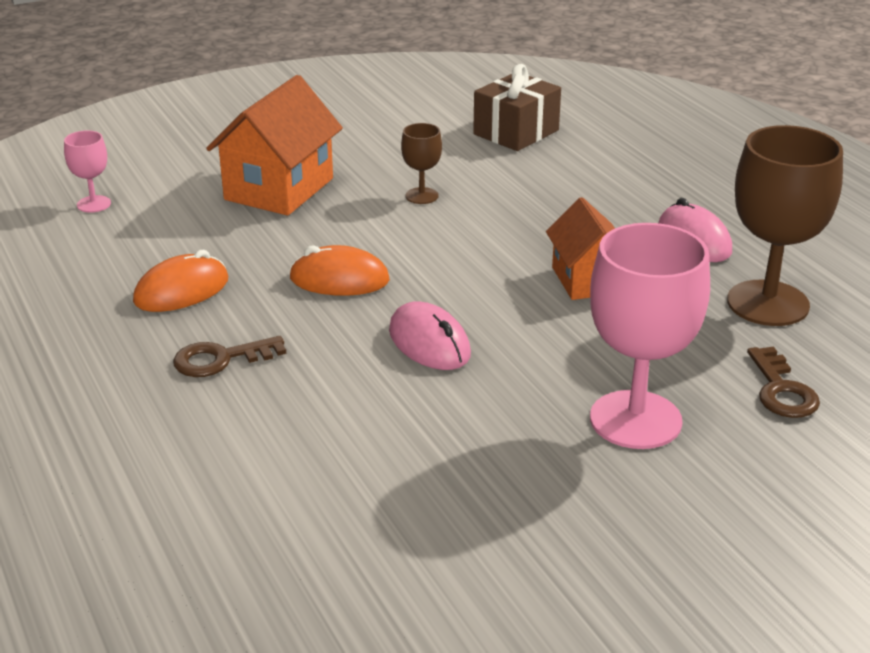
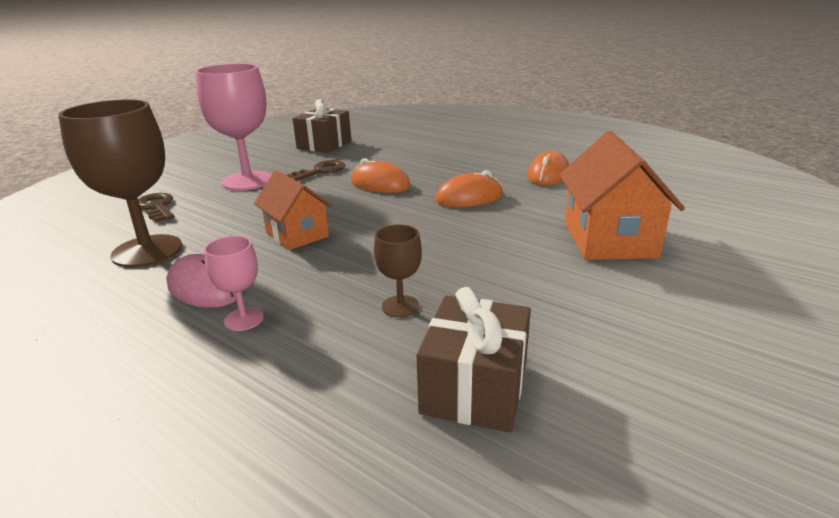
camera: 155 degrees right, 5 degrees down
pink goblet [64,130,111,213] -> pink goblet moved to [204,236,264,331]
brown key [173,336,286,377] -> brown key moved to [287,160,345,181]
pink mouse [389,301,471,370] -> orange mouse [351,158,411,193]
brown goblet [401,123,442,204] -> brown goblet moved to [374,224,422,317]
none -> brown gift [293,99,351,153]

